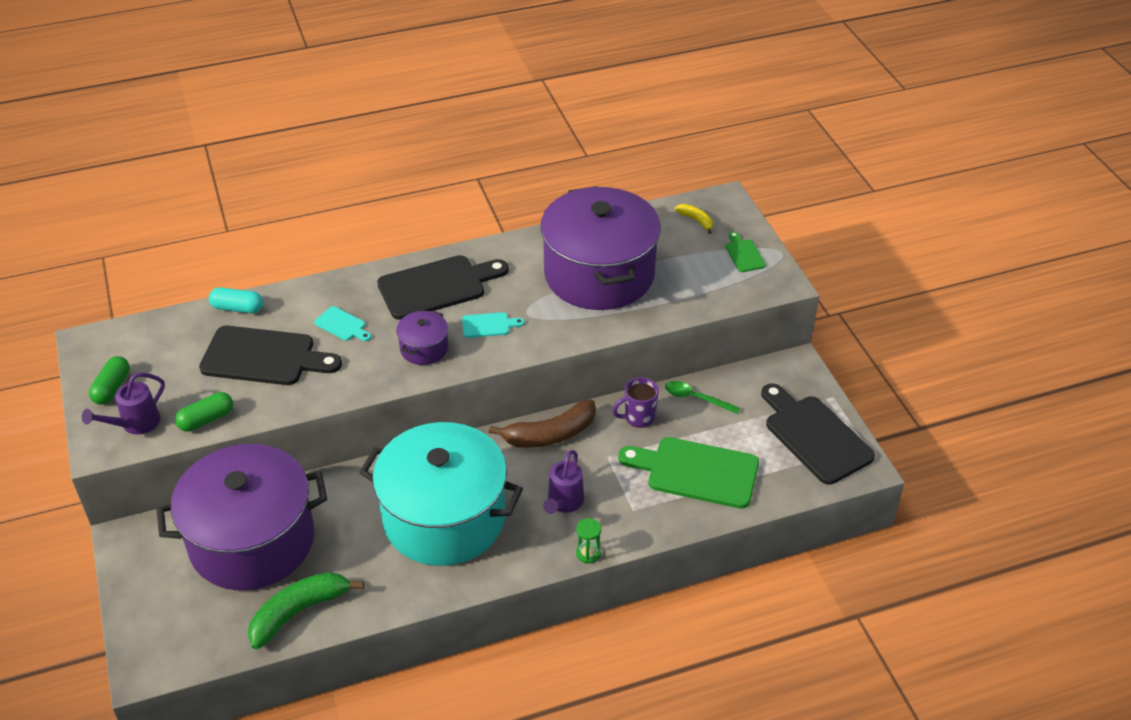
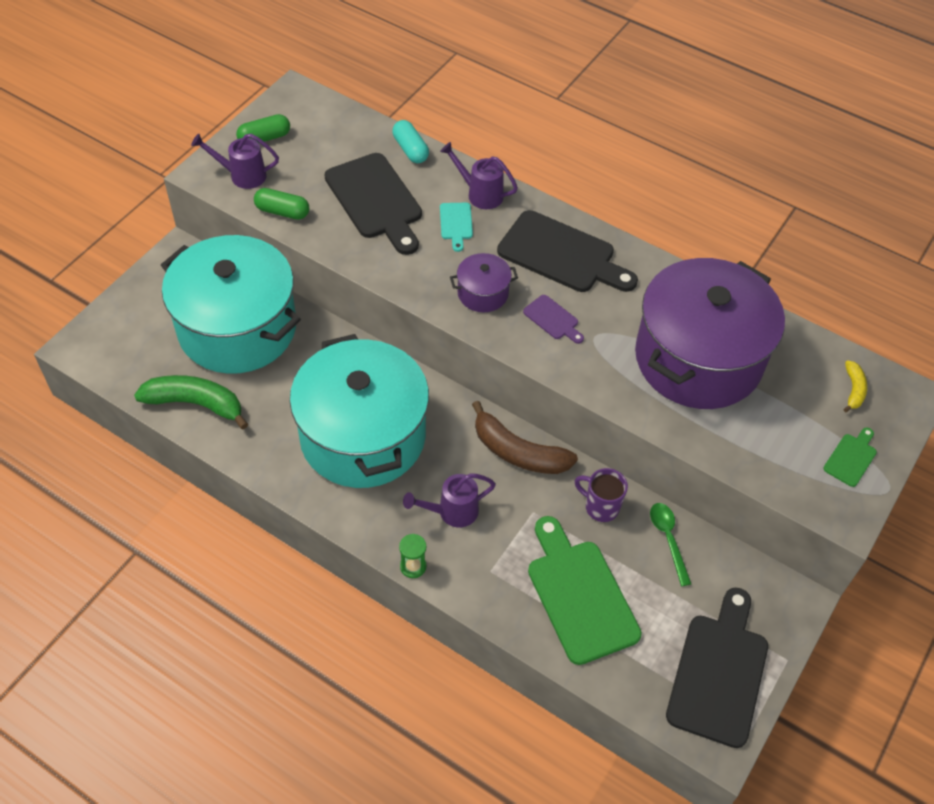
camera: 50 degrees right, 10 degrees up
purple pot [157,444,327,590] -> turquoise pot [161,235,301,374]
turquoise cutting board [462,312,525,338] -> purple cutting board [523,295,584,344]
none -> purple watering can [440,142,518,209]

